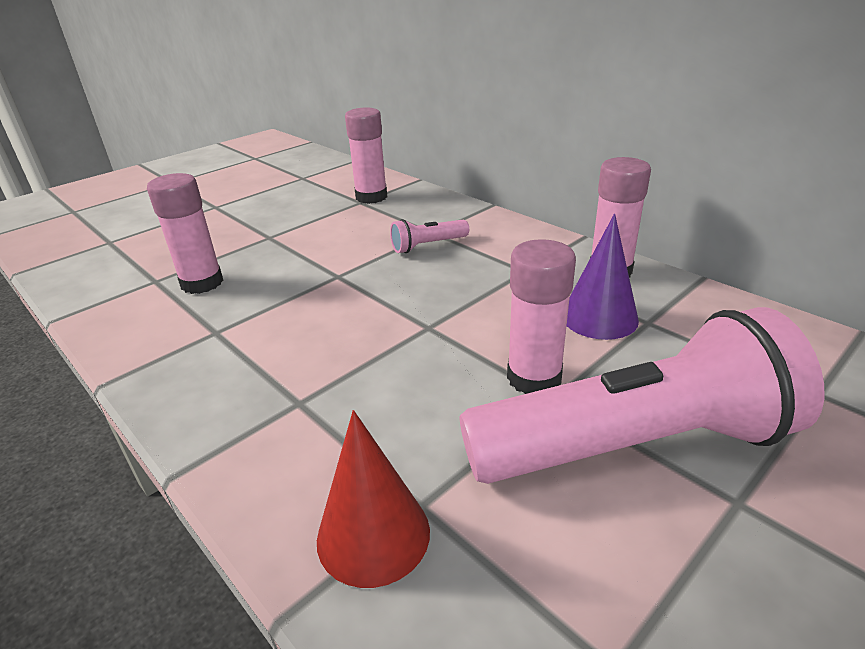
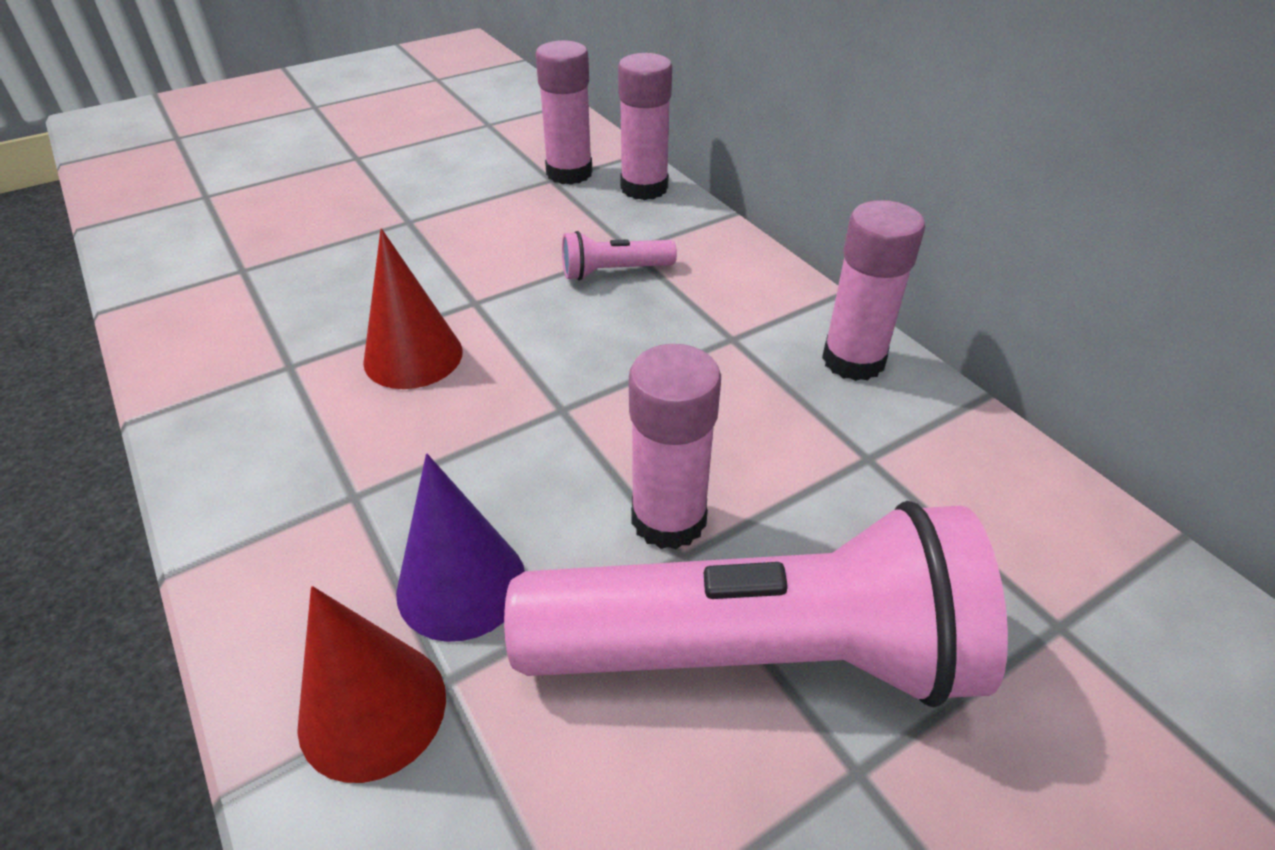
camera: 10 degrees right, 10 degrees up
pink glue stick [147,173,223,294] -> pink glue stick moved to [618,53,672,200]
purple cone [567,214,639,340] -> purple cone moved to [396,454,525,642]
none -> red cone [363,228,463,389]

